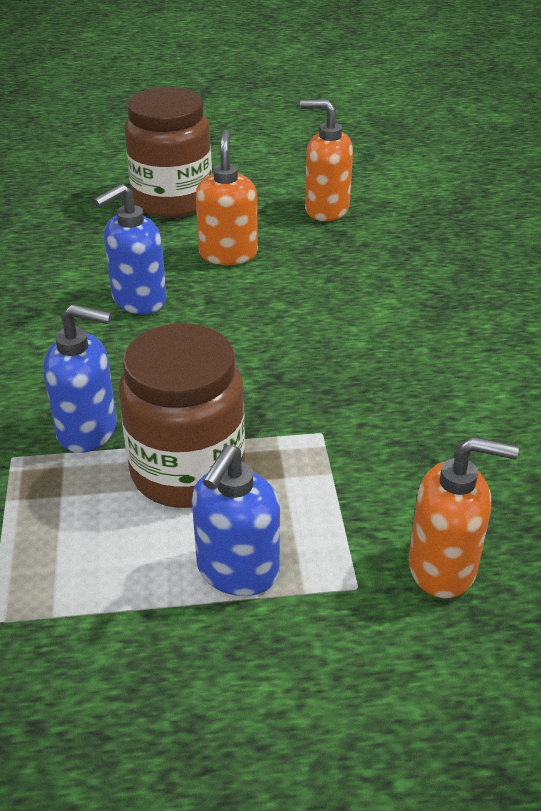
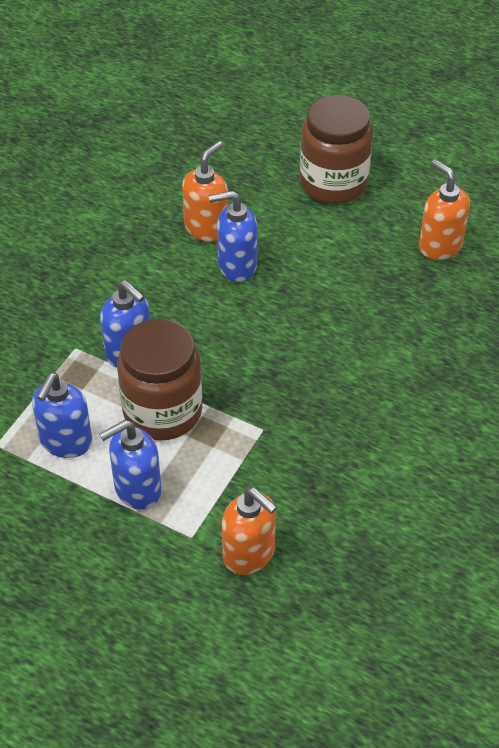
camera: 35 degrees right, 10 degrees up
orange soap dispenser [196,130,258,265] -> orange soap dispenser moved to [182,141,228,242]
none -> blue soap dispenser [32,373,92,458]

